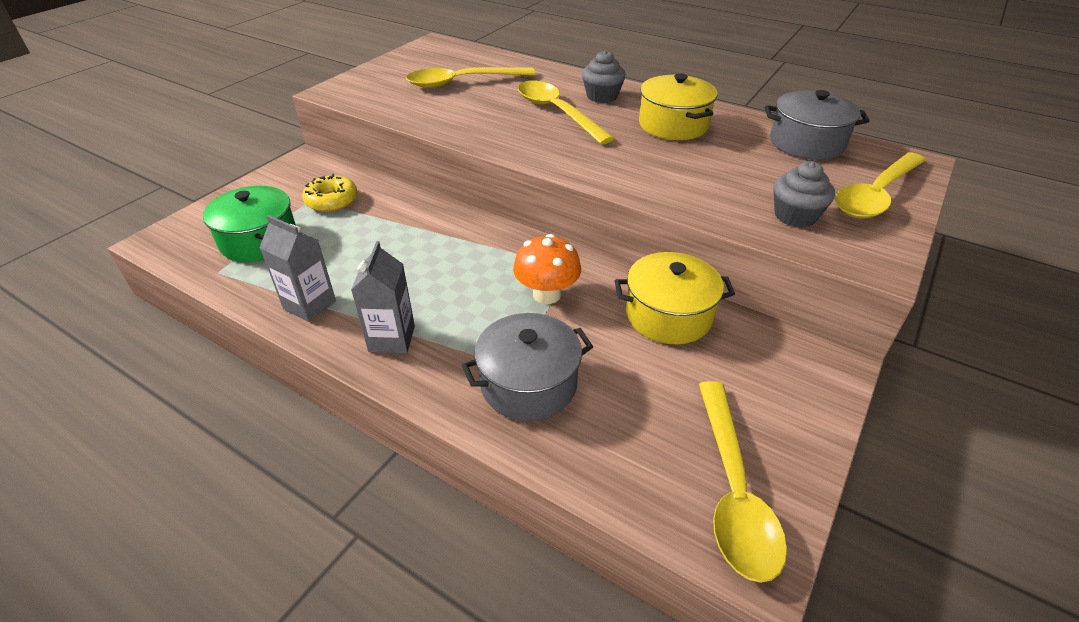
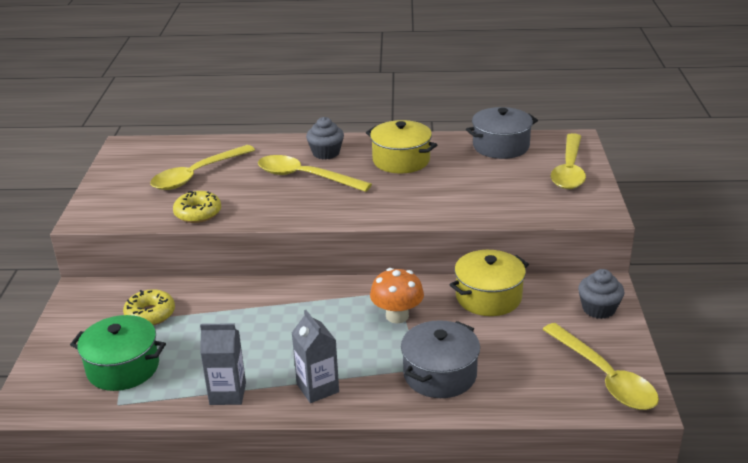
camera: 30 degrees left, 10 degrees down
grey cupcake [773,161,835,228] -> grey cupcake moved to [578,269,624,319]
none -> yellow donut [173,191,221,223]

